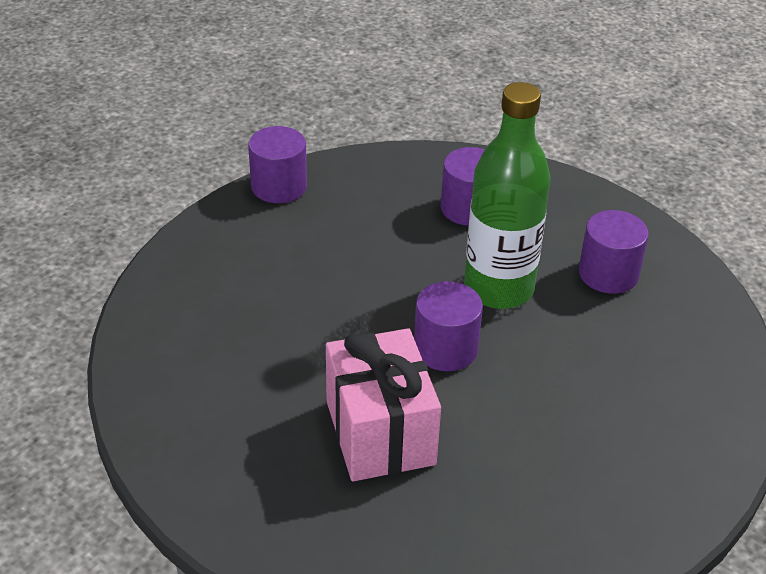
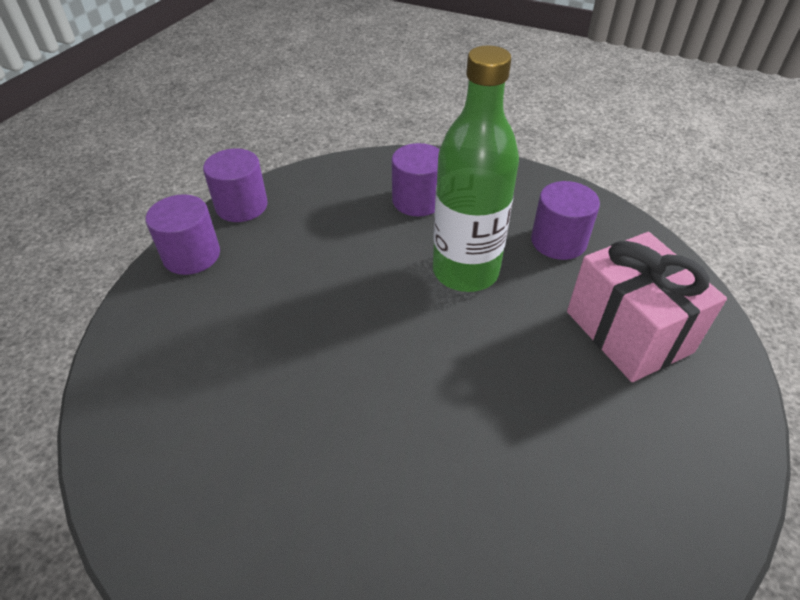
camera: 10 degrees left, 5 degrees up
pink gift [326,328,441,481] -> pink gift moved to [567,232,727,382]
purple cylinder [414,281,483,371] -> purple cylinder moved to [145,194,220,275]

